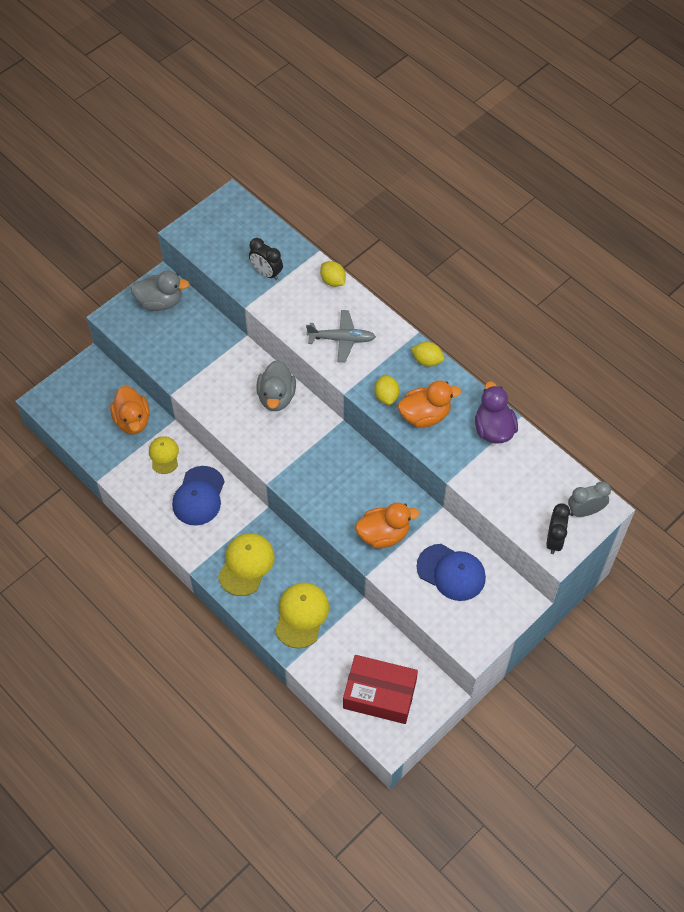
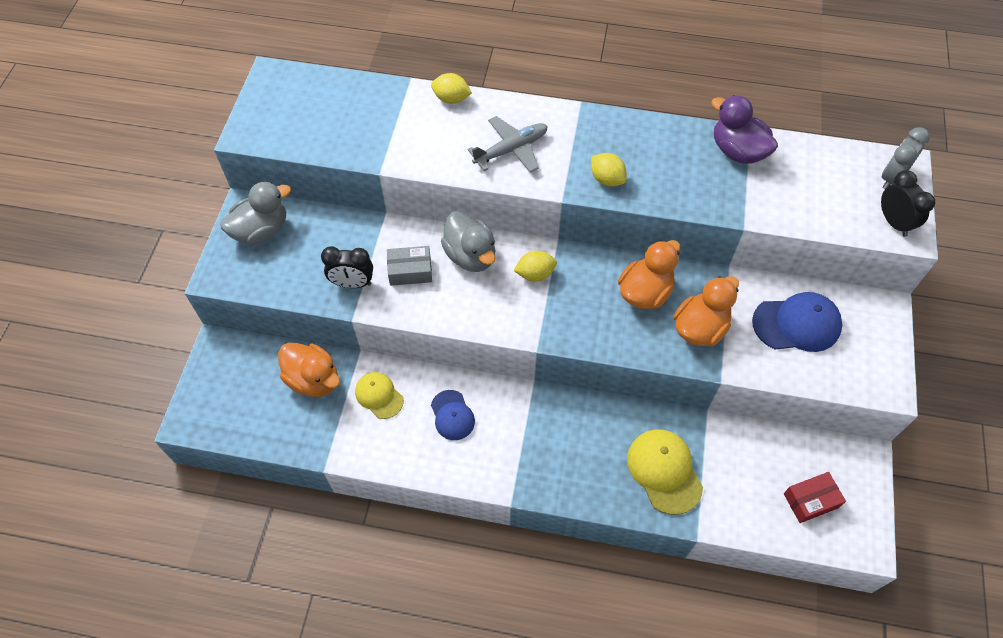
camera: 35 degrees left, 0 degrees up
blue cap [172,466,225,526] -> blue cap [431,390,475,440], size x0.63
yellow cap [218,533,274,596] -> none
black clock [249,238,283,280] -> black clock moved to [321,246,373,288]
red box [343,655,418,724] -> red box [784,472,846,523], size x0.55
orange duck [398,380,461,428] -> orange duck moved to [618,240,680,309]
yellow lemon [411,342,444,367] -> yellow lemon moved to [513,251,557,281]
none -> grey box [387,246,432,286]

